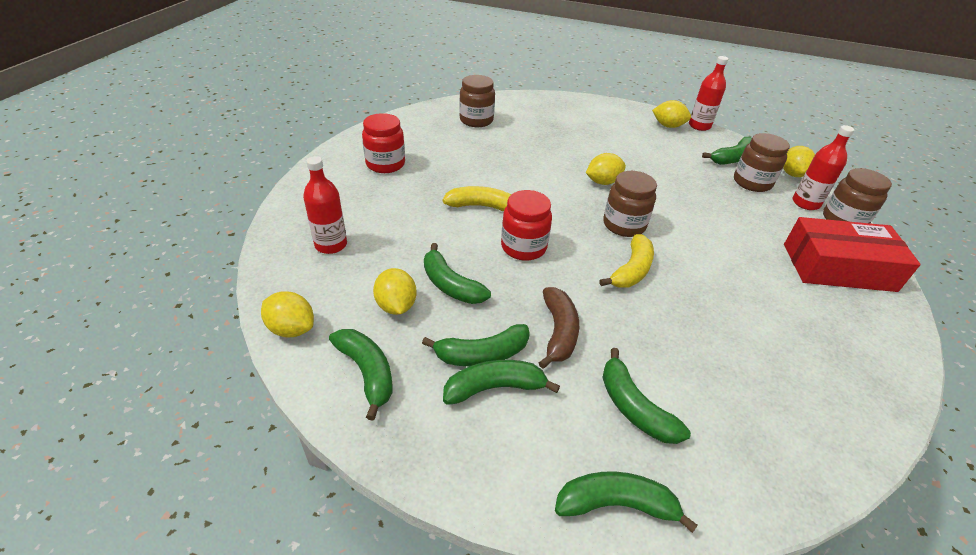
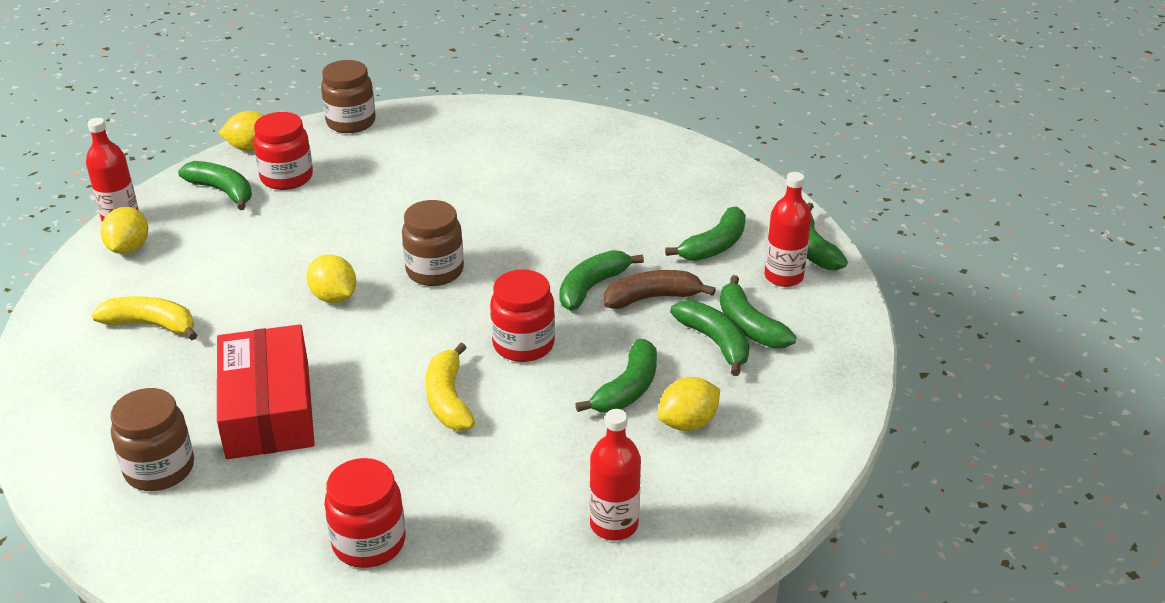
camera: 105 degrees left, 5 degrees down
yellow lemon [261,291,314,338] -> none
green banana [329,329,392,421] -> green banana moved to [559,250,644,311]
yellow banana [599,234,654,288] -> yellow banana moved to [91,296,197,340]
brown jar [734,133,790,192] -> red jar [253,112,313,190]
red box [784,217,921,292] -> red box moved to [217,324,315,459]
red bottle [792,125,854,210] -> red bottle moved to [764,172,811,287]

